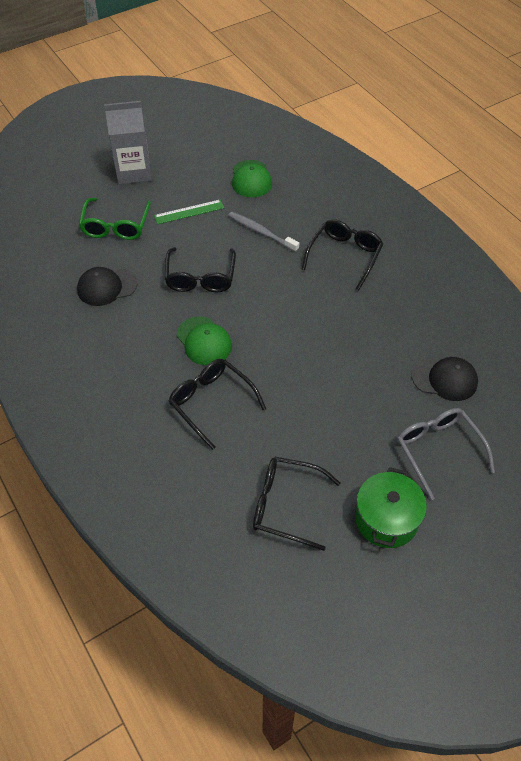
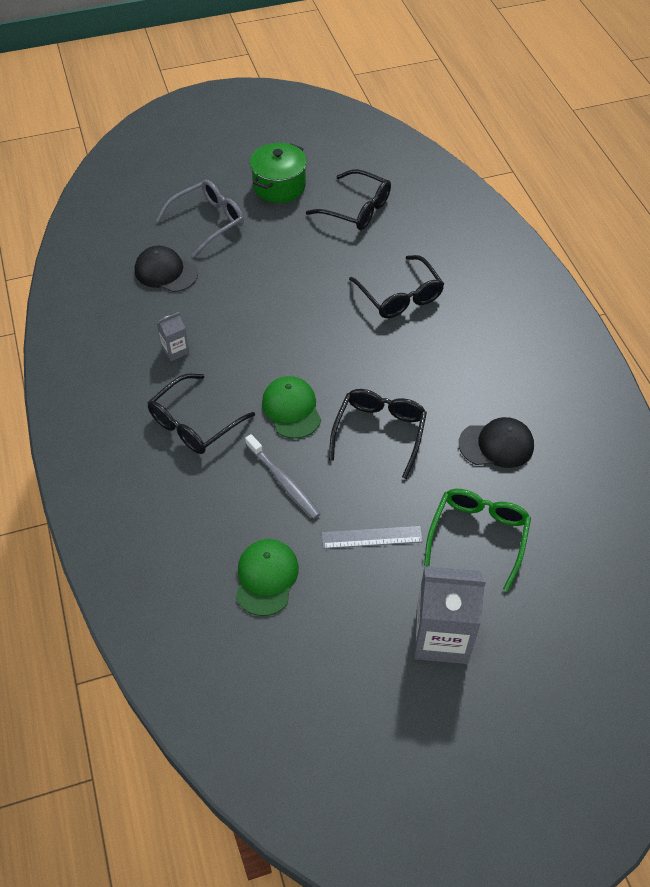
camera: 165 degrees left, 0 degrees up
green ruler [154,200,224,224] -> grey ruler [321,526,423,549]
green cap [176,316,232,365] -> green cap moved to [262,376,321,439]
grey glasses [397,408,495,500] -> grey glasses turned 120 degrees counterclockwise [156,180,244,257]
none -> grey carton [157,312,189,361]

